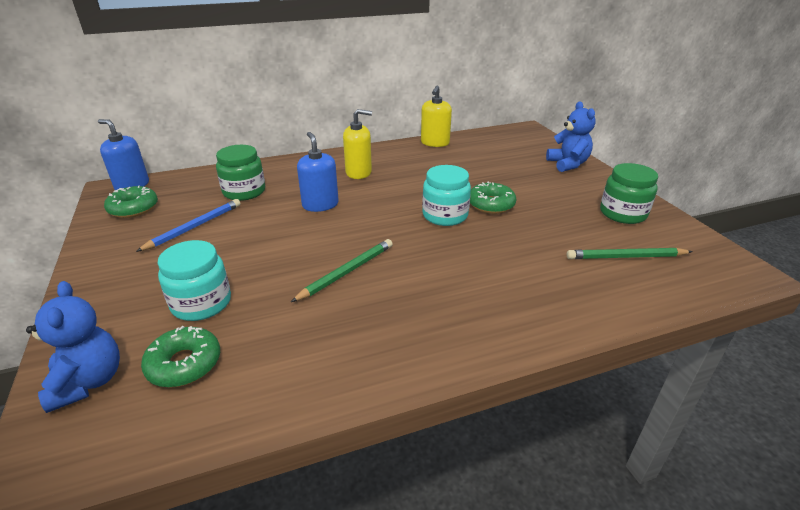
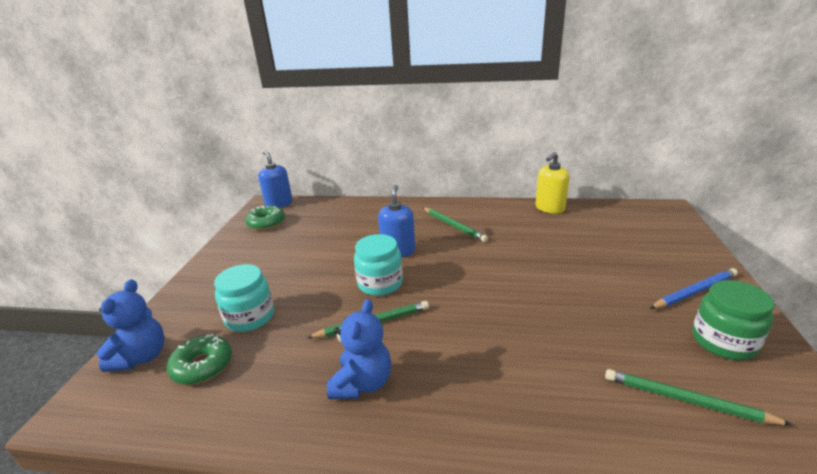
camera: 30 degrees right, 5 degrees down
blue pencil [136,199,241,252] -> blue pencil moved to [650,268,738,309]
green jar [216,145,265,201] -> none
yellow soap dispenser [343,109,372,179] -> green pencil [423,208,488,242]
turquoise jar [422,165,471,226] -> turquoise jar moved to [354,234,403,296]
green donut [470,182,516,214] -> none
blue teddy bear [546,102,596,172] -> blue teddy bear moved to [327,299,391,399]

